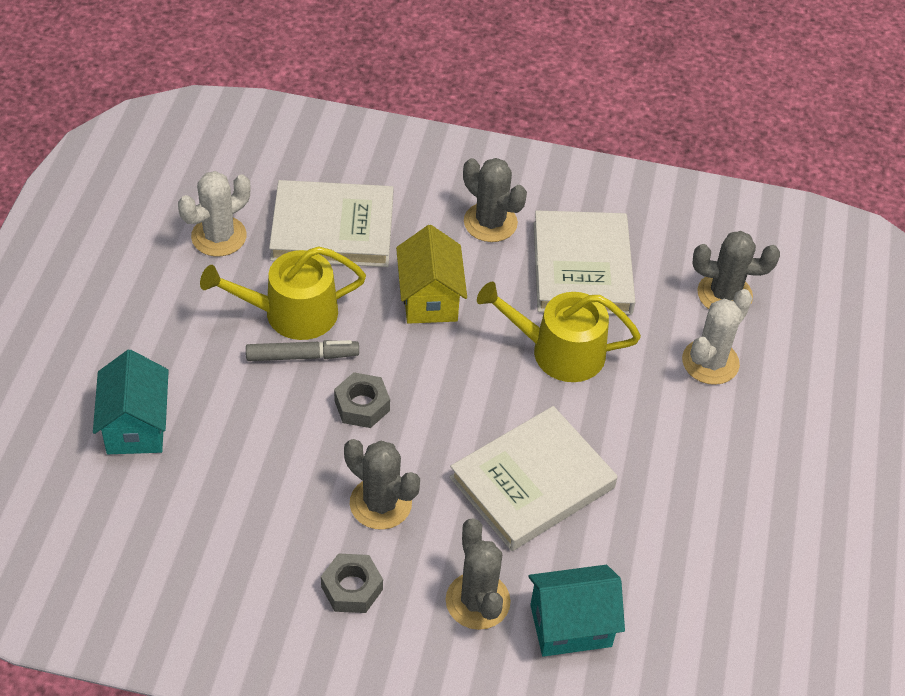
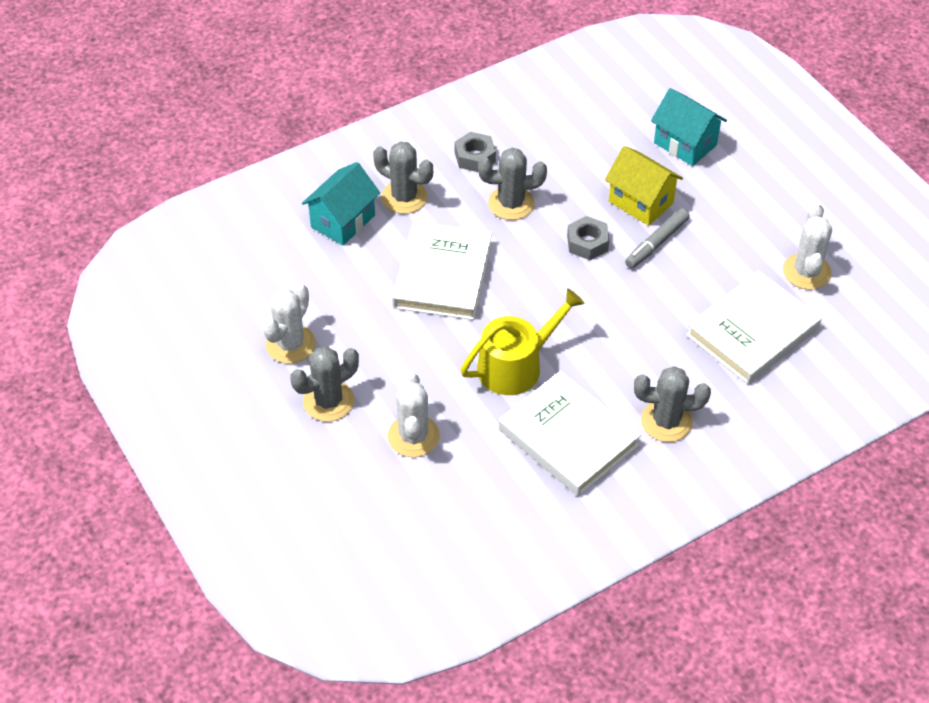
camera: 140 degrees right, 0 degrees up
yellow watering can [200,246,366,340] -> none
yellow house [396,225,467,324] -> yellow house moved to [605,146,683,226]
grey cactus [692,231,780,309] -> grey cactus moved to [290,346,359,422]
none -> white cactus [263,284,316,364]

